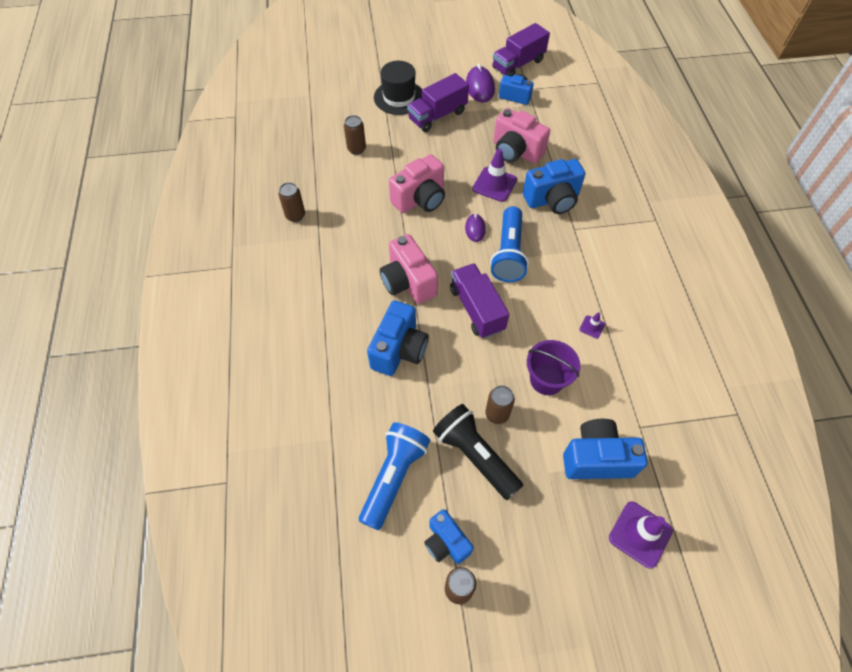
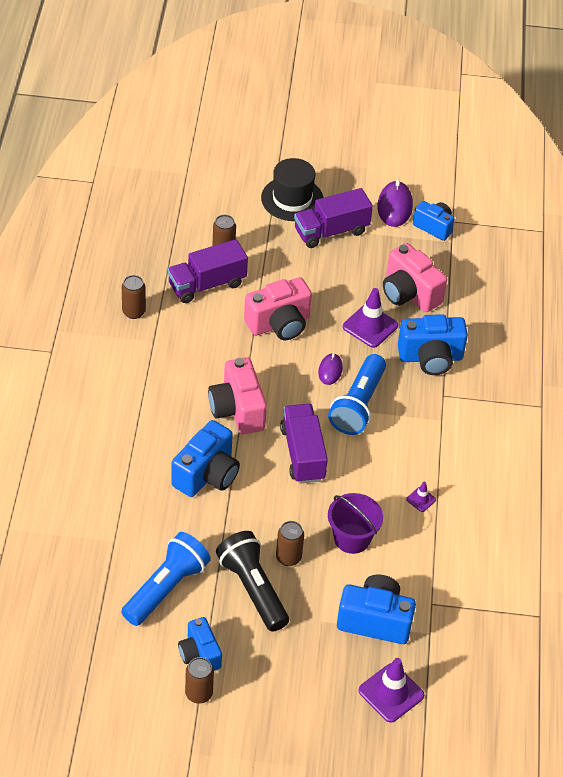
camera: 10 degrees right, 10 degrees down
purple truck [492,23,550,77] -> purple truck moved to [167,239,248,303]

